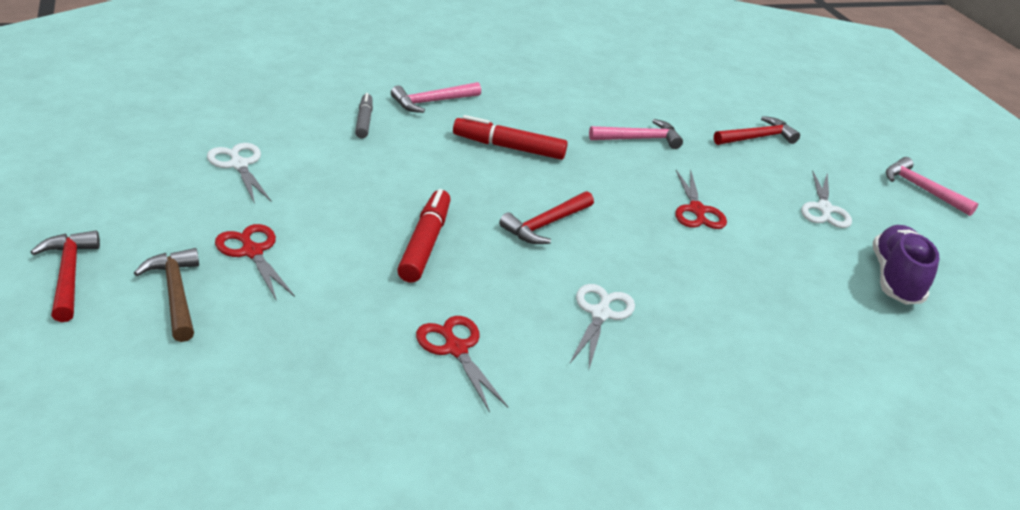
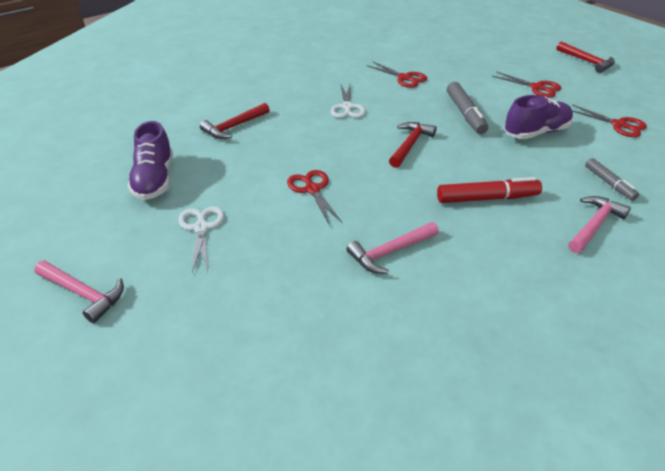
camera: 165 degrees right, 5 degrees up
brown hammer [134,248,199,342] -> none
white scissors [207,143,271,204] -> red scissors [572,104,647,137]
red marker [397,189,451,283] -> grey marker [447,82,488,134]
red hammer [714,116,800,145] -> red hammer moved to [200,103,270,139]
none -> purple shoe [504,95,573,139]

